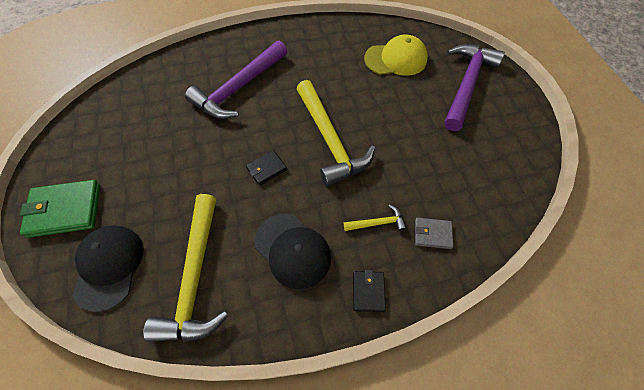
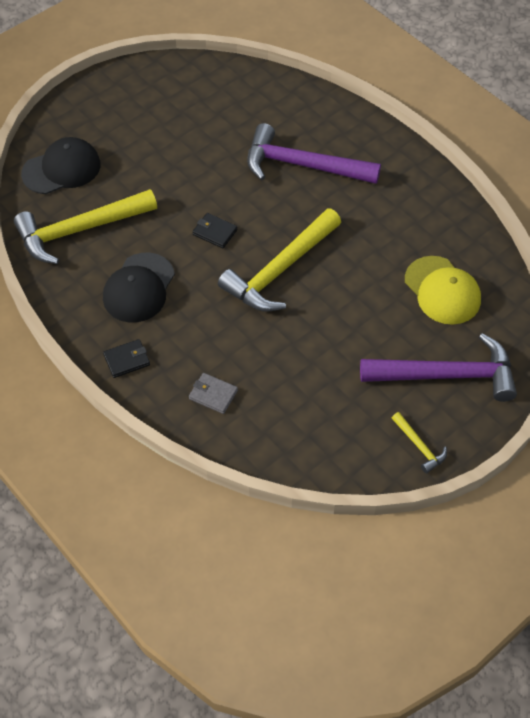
camera: 65 degrees right, 5 degrees down
green wallet [20,180,100,238] -> none
yellow hammer [344,204,406,231] -> yellow hammer moved to [392,412,447,474]
grey wallet [415,218,453,249] -> grey wallet turned 45 degrees counterclockwise [189,373,238,414]

